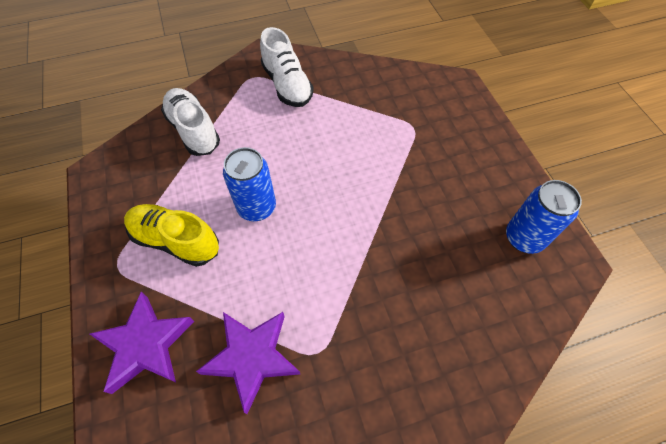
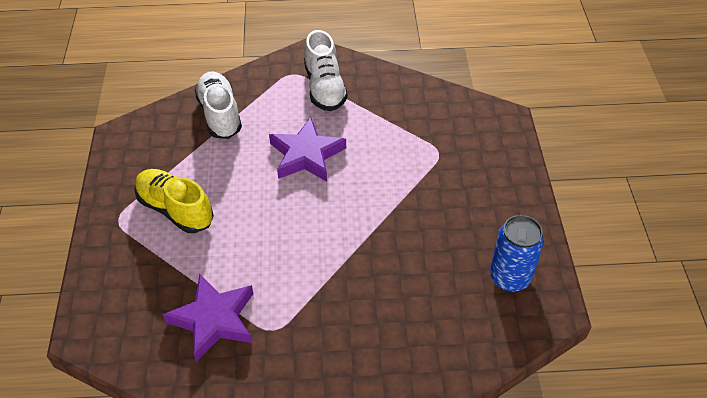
camera: 15 degrees right, 10 degrees down
purple star [90,292,194,394] -> purple star moved to [269,117,346,182]
blue can [223,147,276,221] -> none

